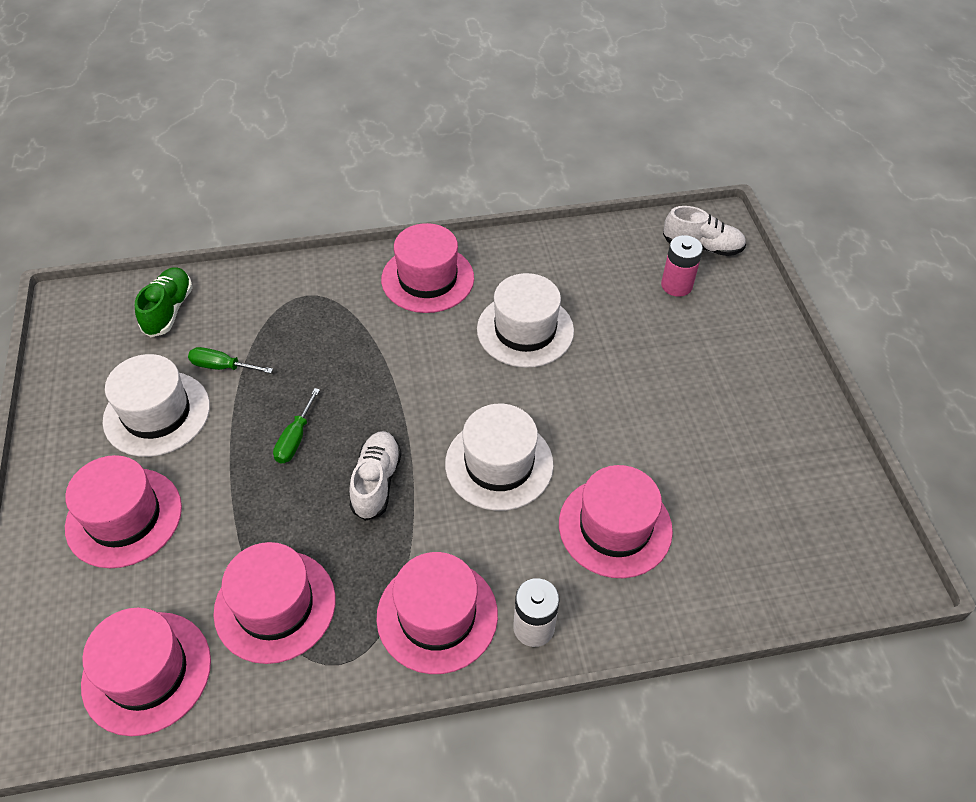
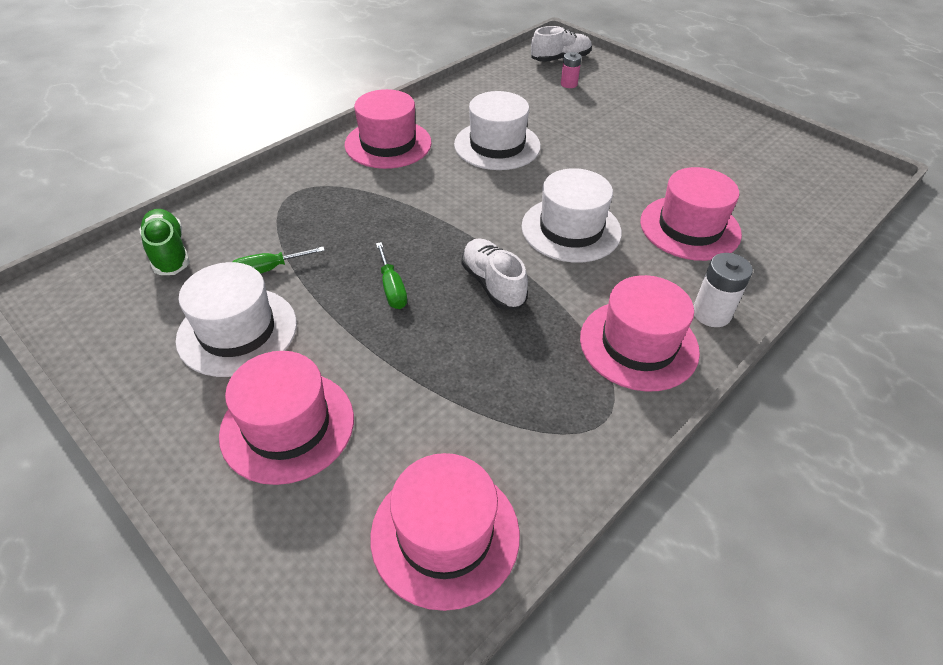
camera: 35 degrees left, 5 degrees down
pink hat [213,542,335,664] -> none
pink battery [661,235,703,297] -> pink battery [561,52,582,88], size x0.66

